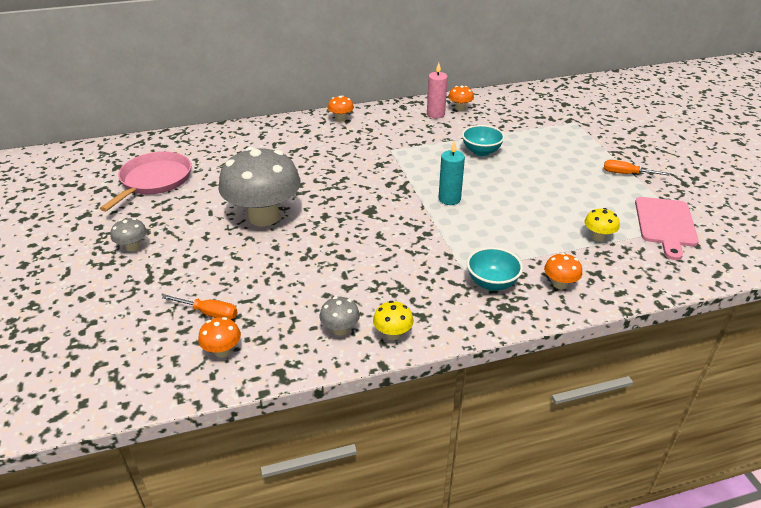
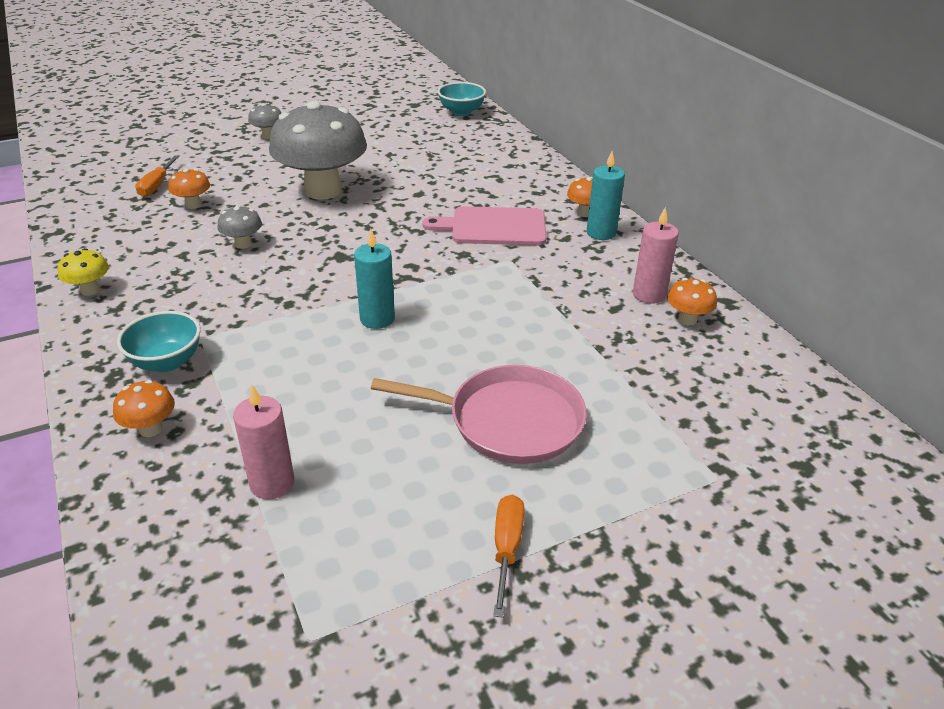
camera: 80 degrees right, 0 degrees up
pink pan [100,151,191,212] -> pink pan moved to [371,365,587,464]
orange mushroom [198,317,241,357] -> orange mushroom moved to [168,169,210,209]
grey mushroom [320,297,360,335] -> grey mushroom moved to [218,205,262,249]
turquoise bowl [462,125,505,156] -> turquoise bowl moved to [438,82,486,116]
yellow mushroom [584,208,620,242] -> pink candle [233,385,294,499]
pink cutting board [635,197,699,260] -> pink cutting board moved to [422,206,547,245]
none -> turquoise candle [587,151,625,240]

